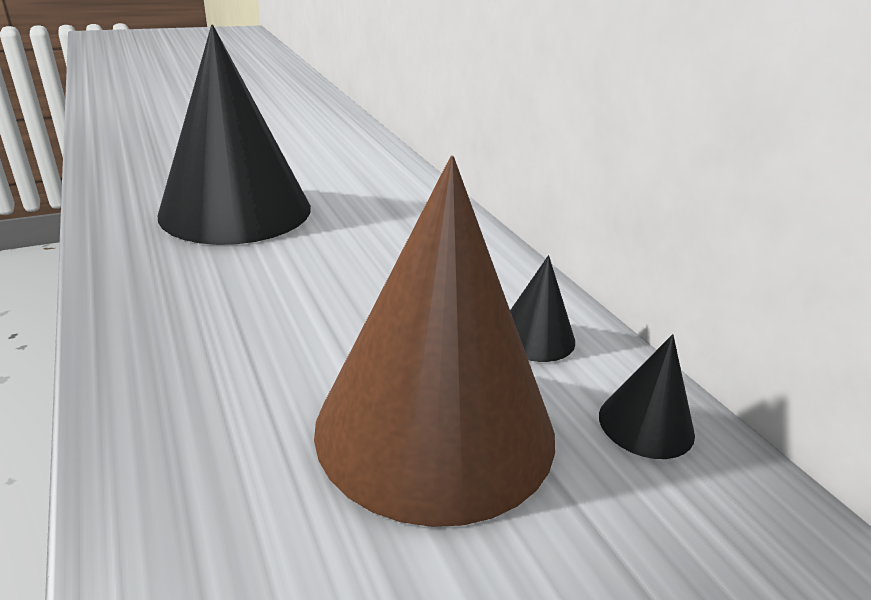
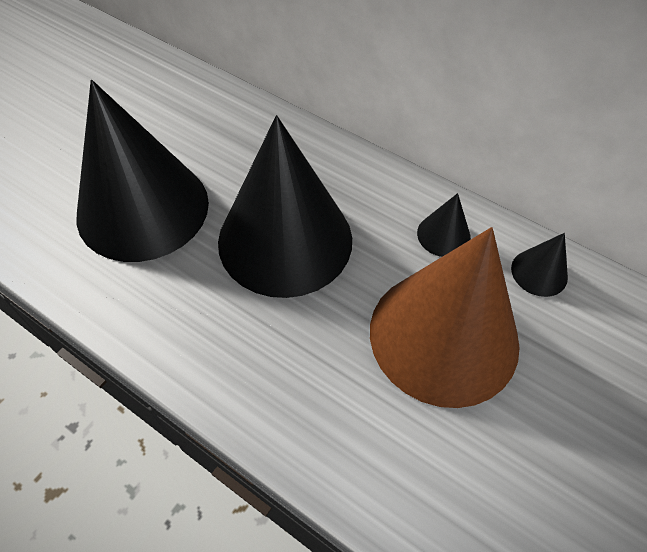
camera: 30 degrees left, 25 degrees up
none -> black cone [218,115,352,298]

